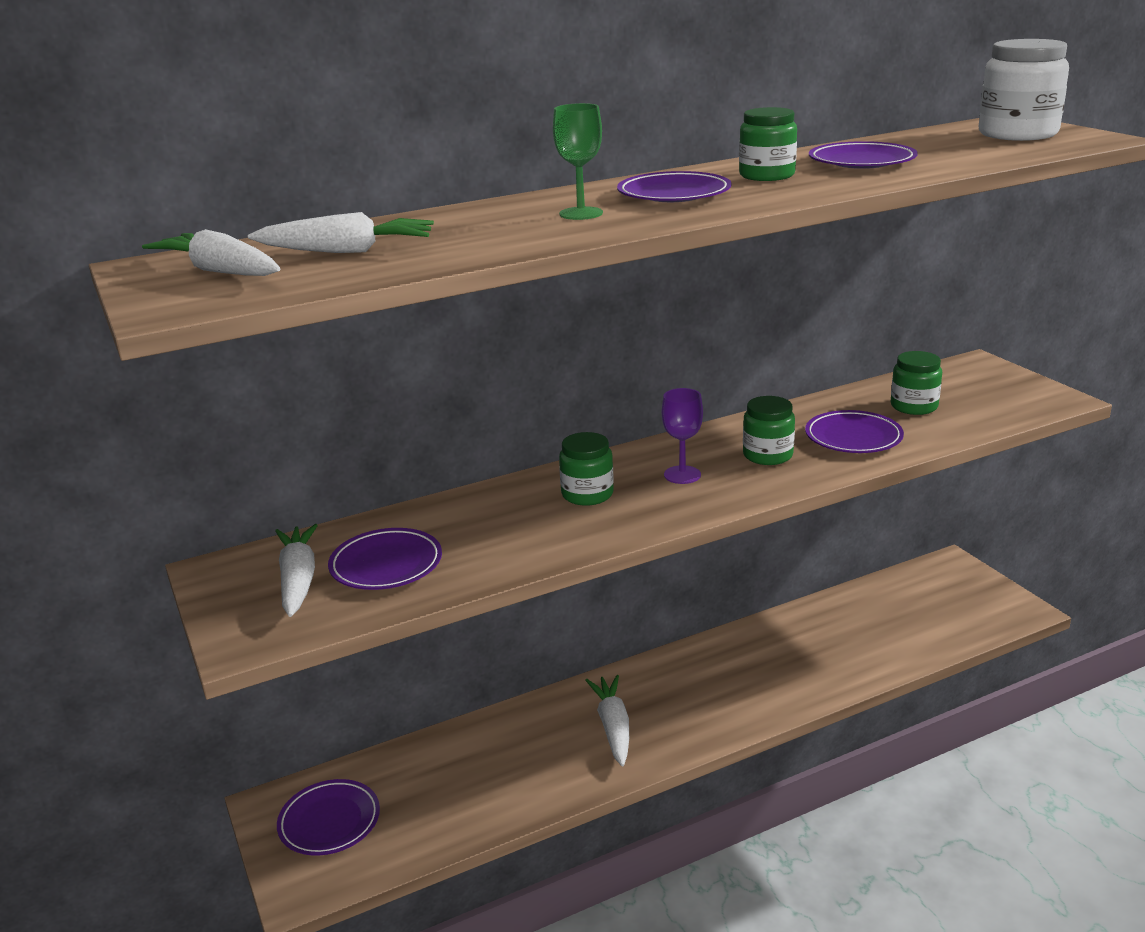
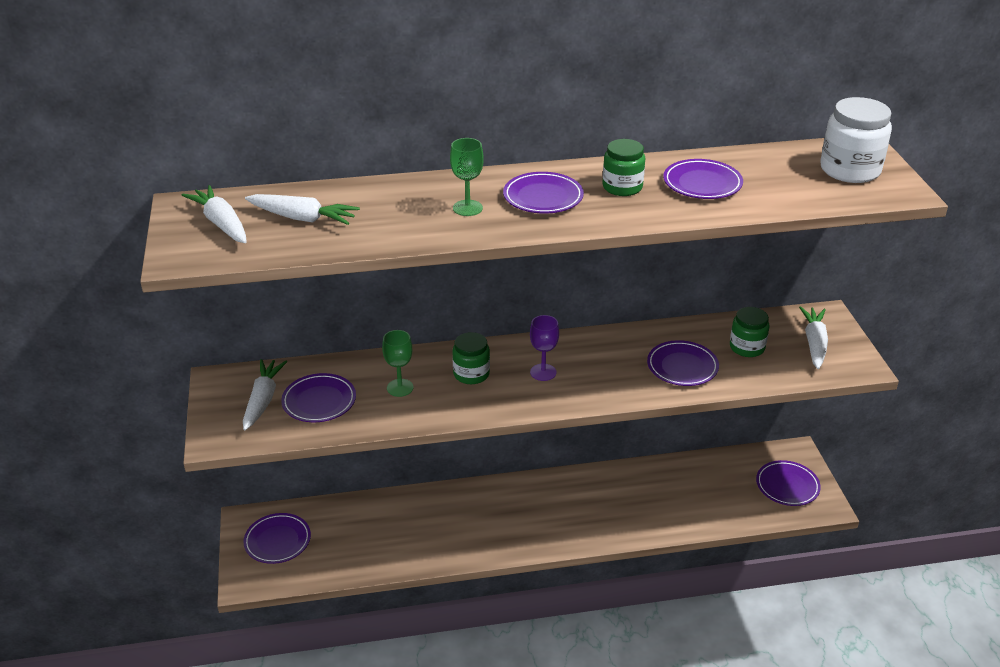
camera: 15 degrees right, 10 degrees up
white carrot [585,675,629,766] -> white carrot moved to [799,306,828,369]
green jar [743,396,795,465] -> none
none -> green goblet [382,330,413,397]
none -> purple plate [756,460,821,506]

